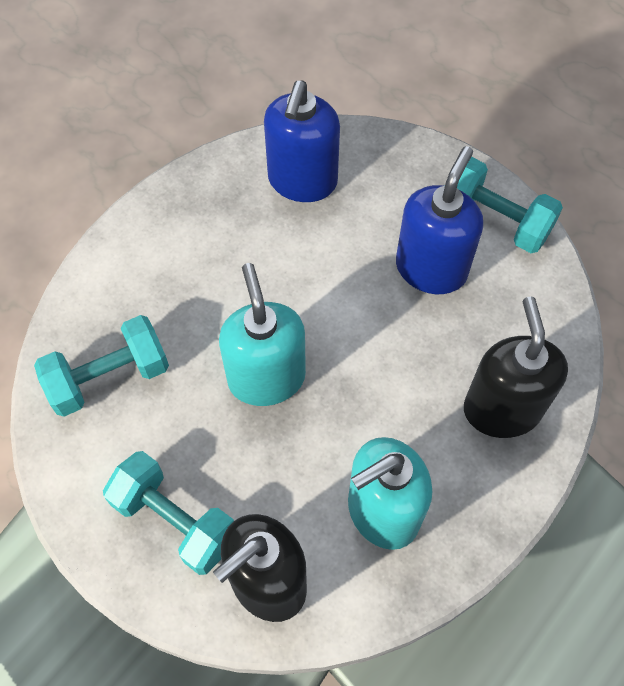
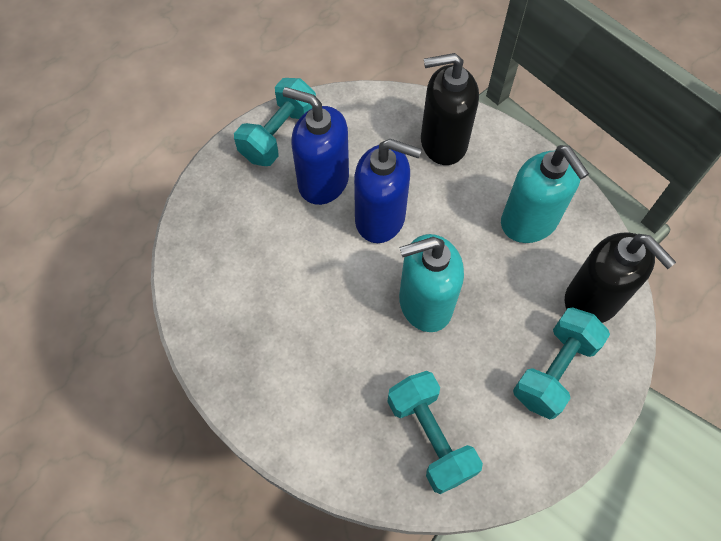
camera: 90 degrees left, 0 degrees up
blue soap dispenser [264,80,340,202] -> blue soap dispenser moved to [354,139,422,243]

